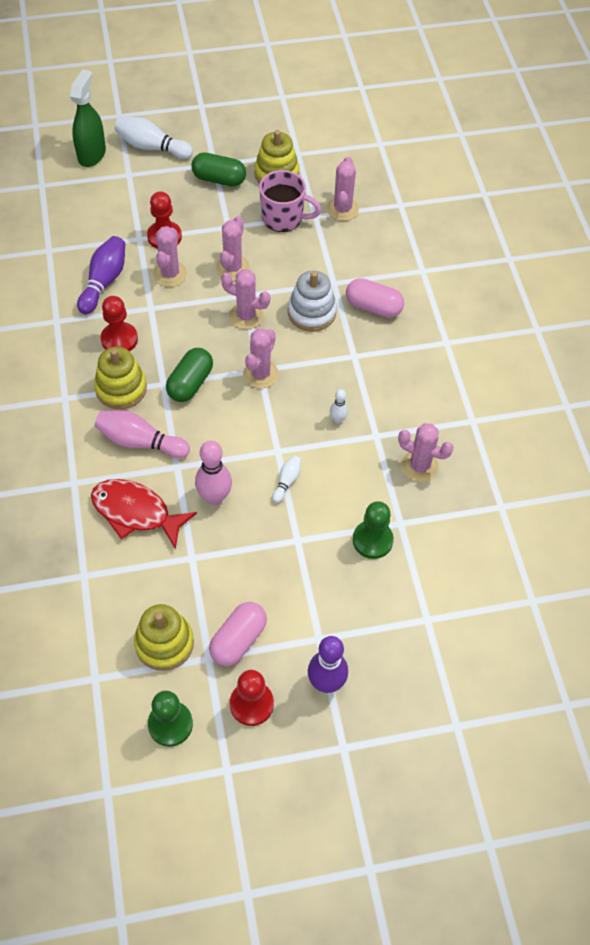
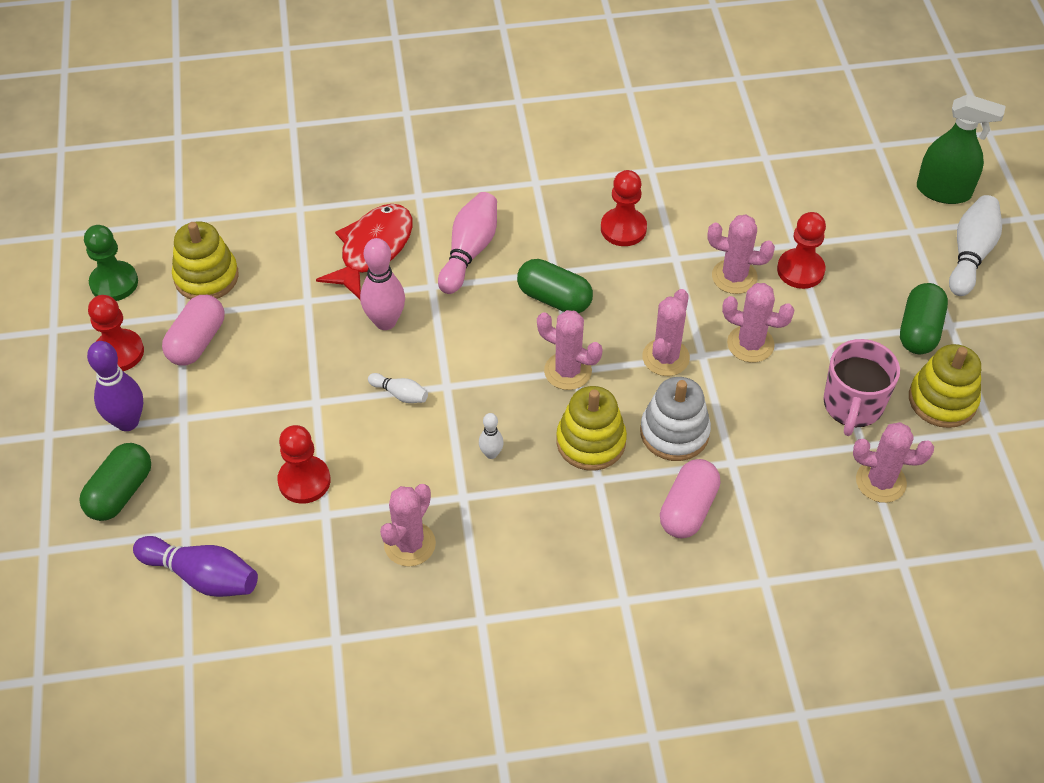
camera: 95 degrees right, 5 degrees down
purple bowling pin [77,236,125,314] -> purple bowling pin moved to [133,536,258,597]
yellow stacking toy [94,347,147,409] -> yellow stacking toy moved to [556,386,627,471]
pink capsule [209,602,267,666] -> pink capsule turned 75 degrees clockwise [162,295,225,366]
green pawn [353,501,394,559] -> red pawn [277,425,331,504]
none -> green capsule [79,443,151,521]

